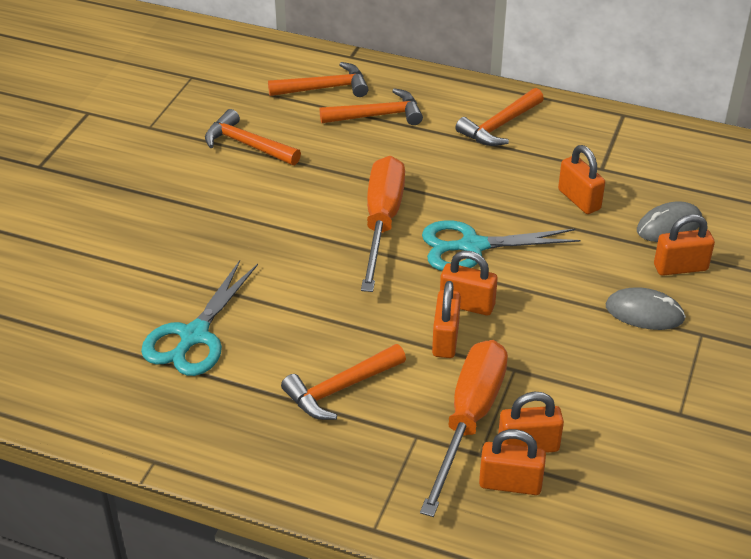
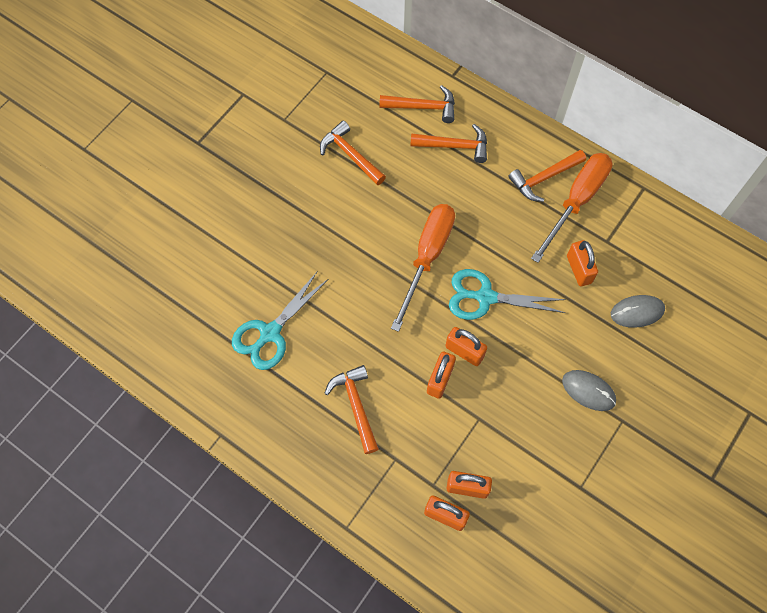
camera: 15 degrees right, 25 degrees up
orange hammer [281,344,406,420] -> orange hammer turned 90 degrees clockwise [324,365,379,454]
orange screwdriver [420,340,508,517] -> orange screwdriver moved to [531,153,612,263]
orange padlock [654,214,715,276] -> none

